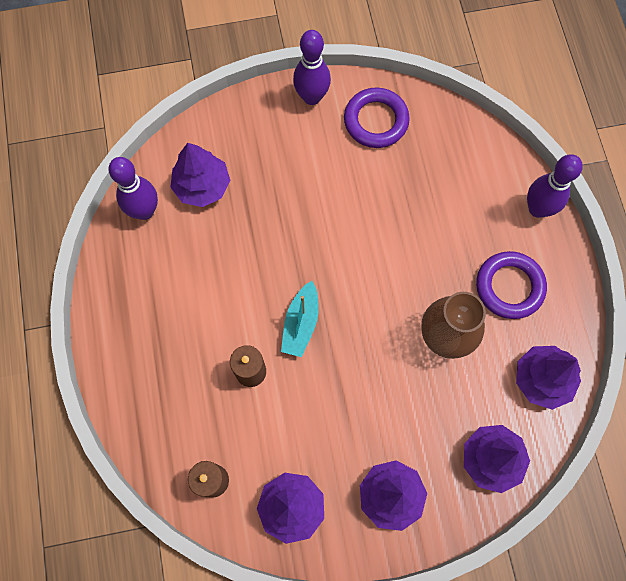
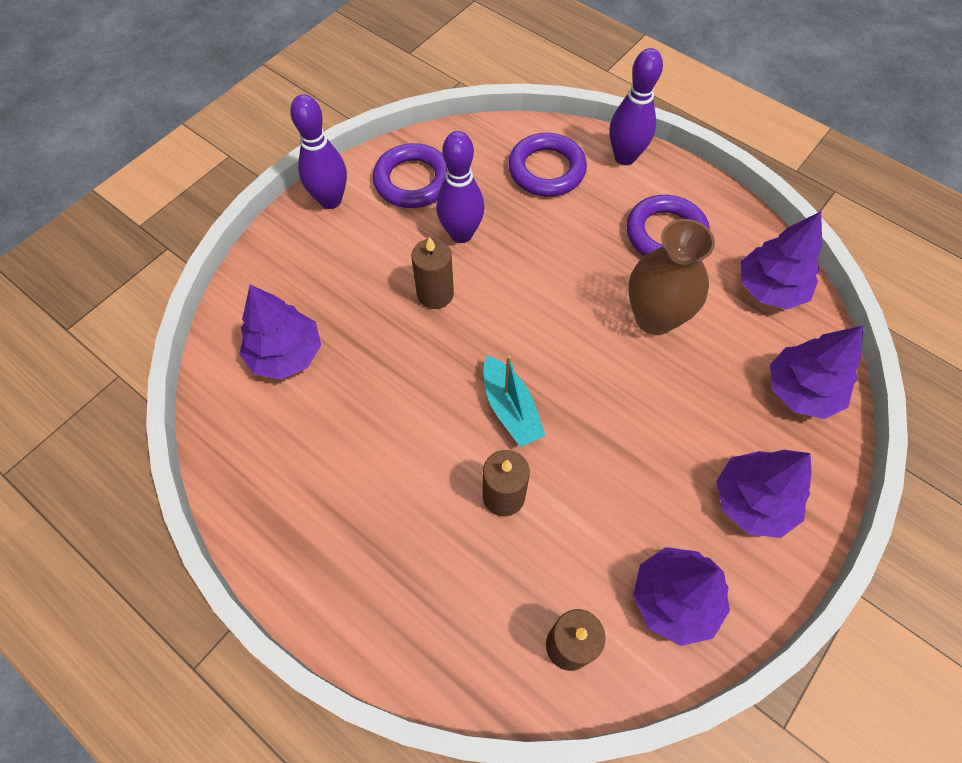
camera: 40 degrees left, 10 degrees down
purple bowling pin [108,157,158,220] -> purple bowling pin moved to [436,131,484,243]
none -> brown candle [411,237,454,309]
none -> purple ring [508,133,587,197]

